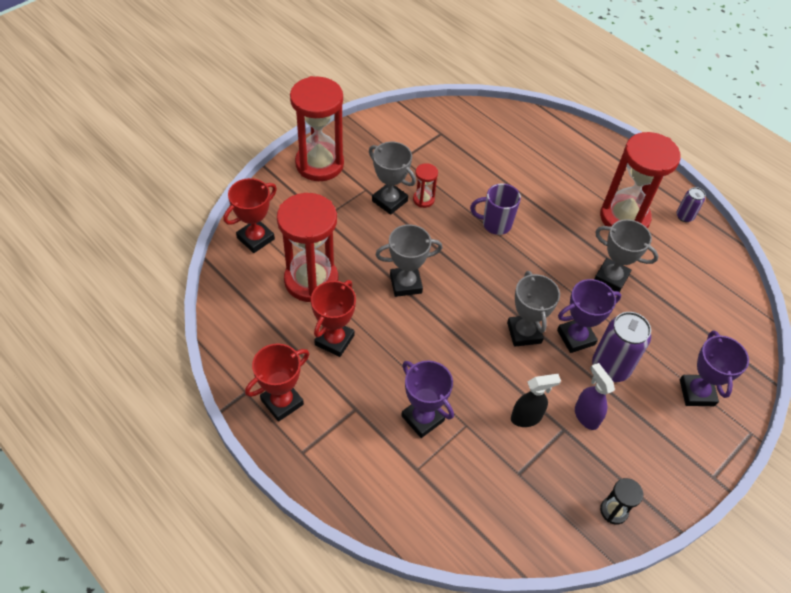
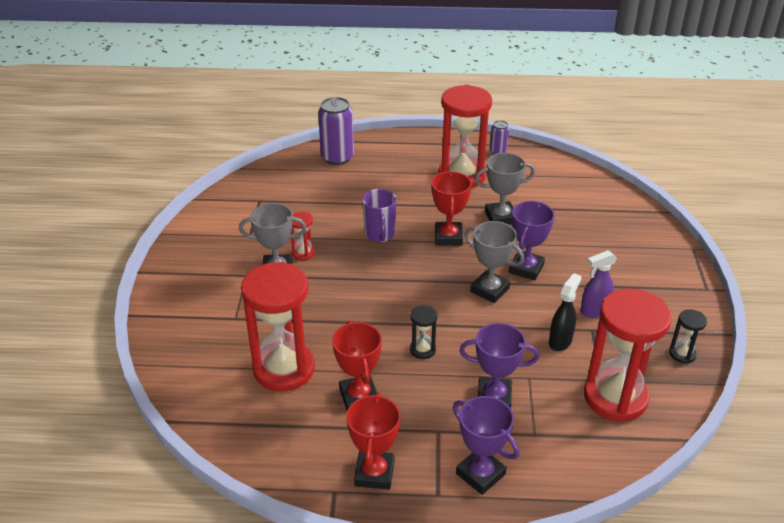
camera: 40 degrees left, 15 degrees down
red trophy [224,178,277,253] -> red trophy moved to [431,171,472,246]
red hourglass [290,76,344,181] -> red hourglass moved to [584,288,672,422]
grey trophy [375,224,442,297] -> none
purple mug [470,183,521,235] -> purple mug turned 60 degrees counterclockwise [362,189,397,242]
purple spray bottle [575,363,615,430] -> purple spray bottle turned 45 degrees counterclockwise [580,250,617,318]
purple can [592,312,651,382] -> purple can moved to [318,97,354,165]
purple trophy [680,330,749,406] -> purple trophy moved to [453,396,520,495]
none -> black hourglass [410,305,438,359]

